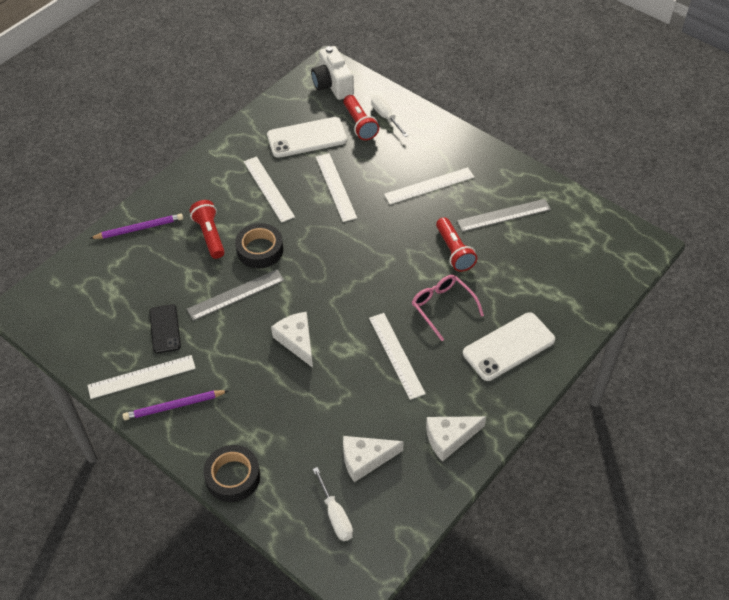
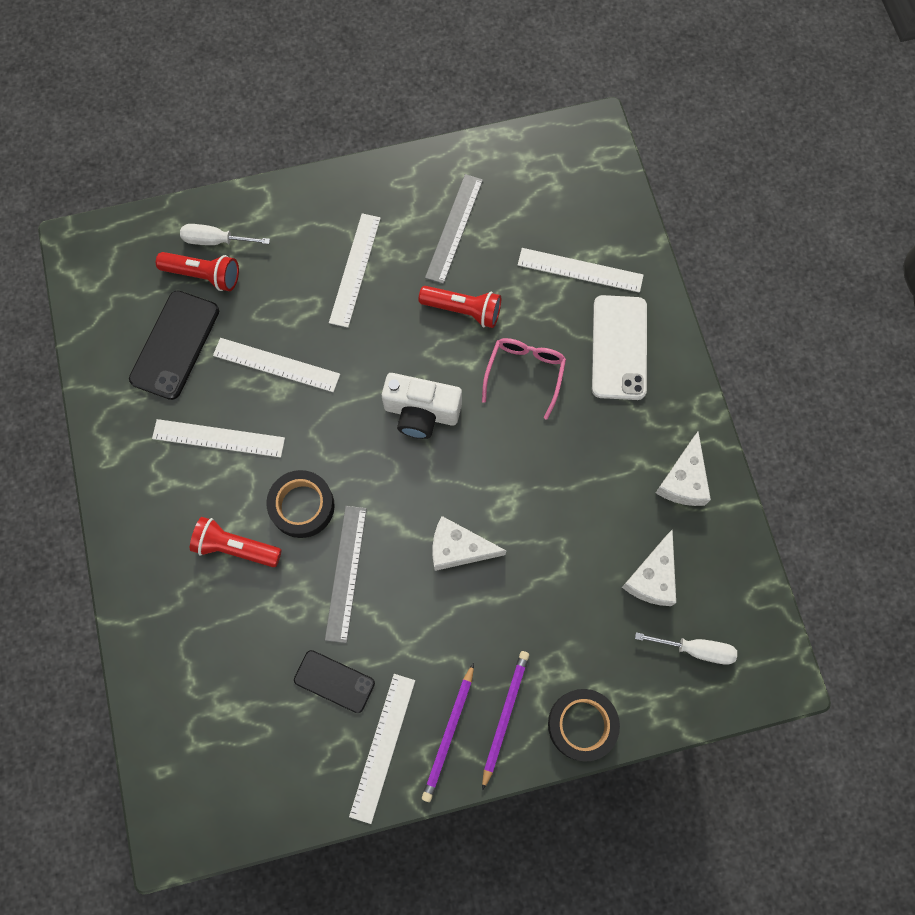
camera: 55 degrees left, 20 degrees up
purple pencil [89,214,183,239] -> purple pencil moved to [482,651,529,791]
white phone [267,117,347,158] -> black phone [129,290,219,400]
white camera [311,46,354,100] -> white camera moved to [382,373,462,439]
white ruler [369,313,426,400] -> white ruler moved to [518,248,644,293]
pink glasses [412,275,484,341] -> pink glasses turned 105 degrees clockwise [482,338,566,420]

